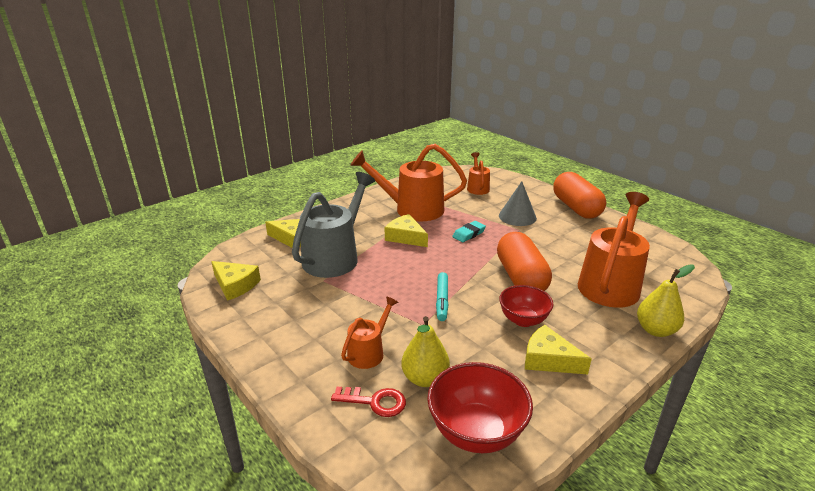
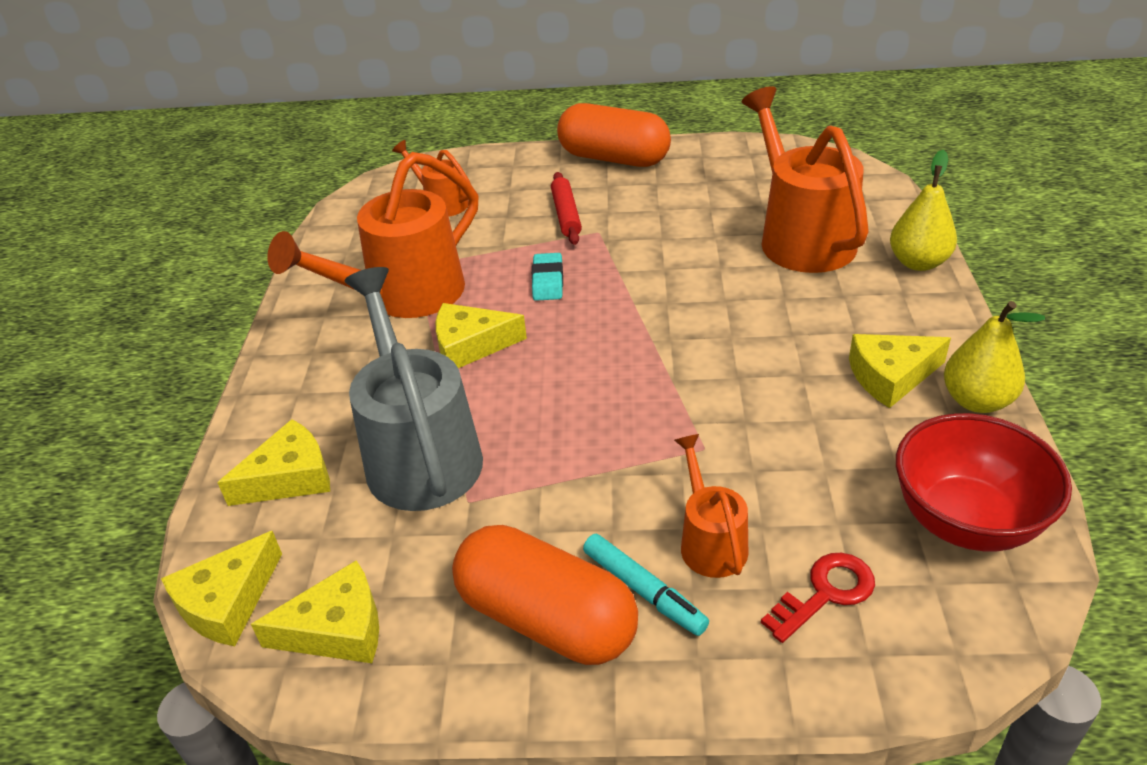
camera: 45 degrees left, 10 degrees up
yellow pear [401,316,450,387] -> yellow pear moved to [944,301,1045,413]
turquoise marker [436,272,449,321] -> turquoise marker moved to [583,534,709,636]
orange capsule [497,232,552,291] -> orange capsule moved to [452,525,638,665]
grey cone [499,181,537,226] -> red rolling pin [551,172,582,245]
red bowl [499,285,553,327] -> none
none -> yellow cheese [161,531,282,646]

